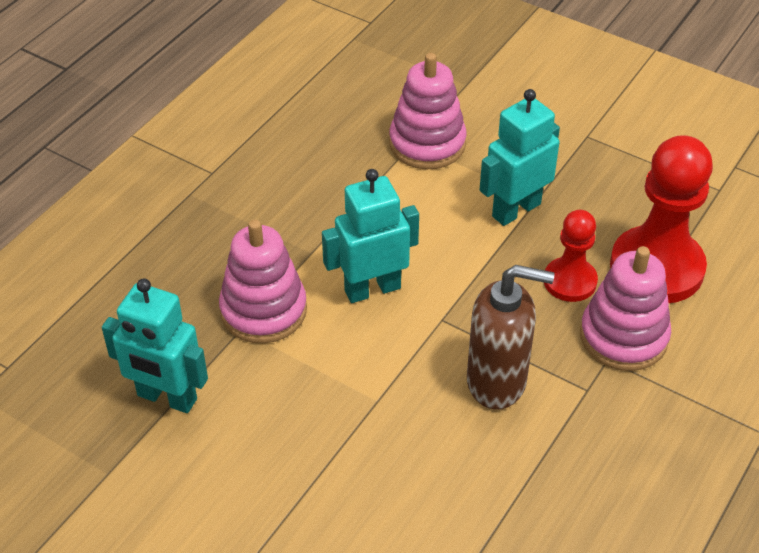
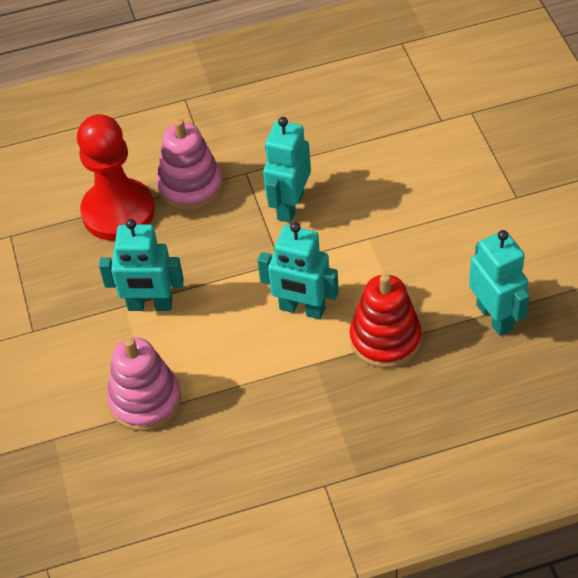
camera: 135 degrees left, 5 degrees up
pink stacking toy [219,220,307,343] -> red stacking toy [350,274,422,368]
brown soap dispenser [467,265,555,409] -> turquoise robot [263,117,311,223]
red pawn [544,210,598,302] -> none

